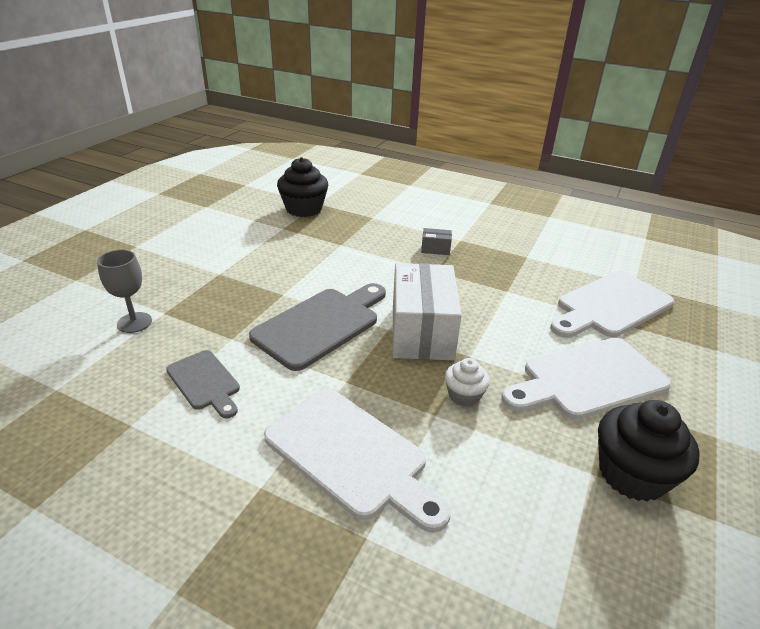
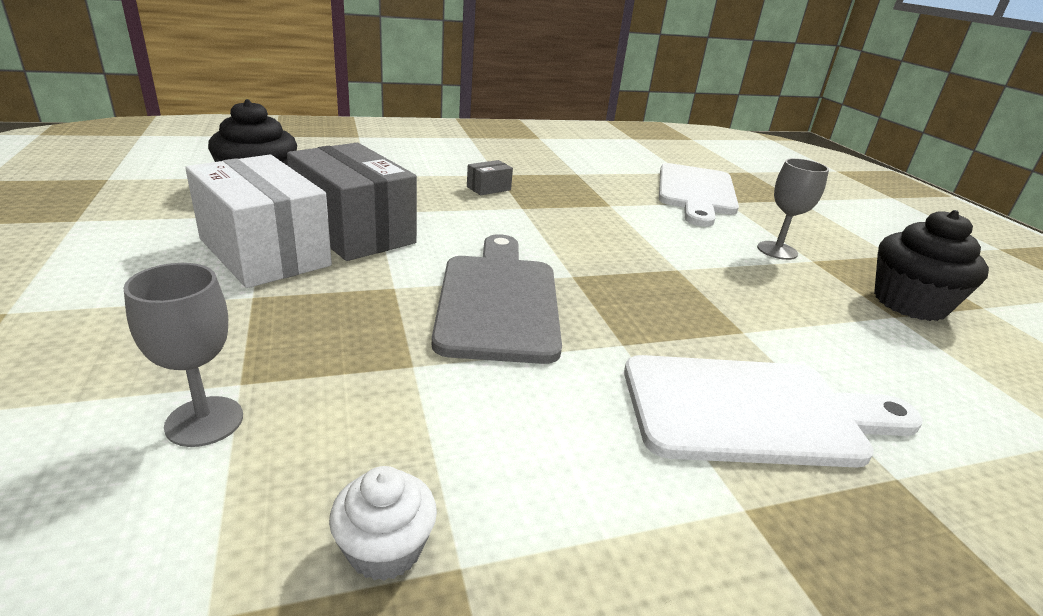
camera: 45 degrees left, 5 degrees down
grey cutting board [166,350,240,418] -> none
white box [393,263,462,360] -> white box moved to [185,155,332,288]
white cupcake [445,358,490,407] -> white cupcake moved to [329,466,437,581]
white cutting board [501,338,671,420] -> grey goblet [757,158,829,260]
none -> grey box [287,143,417,261]

